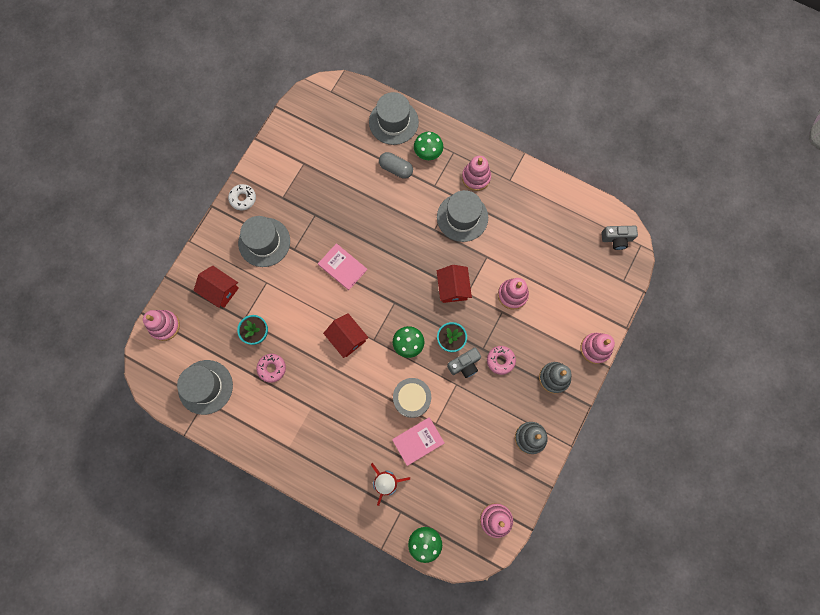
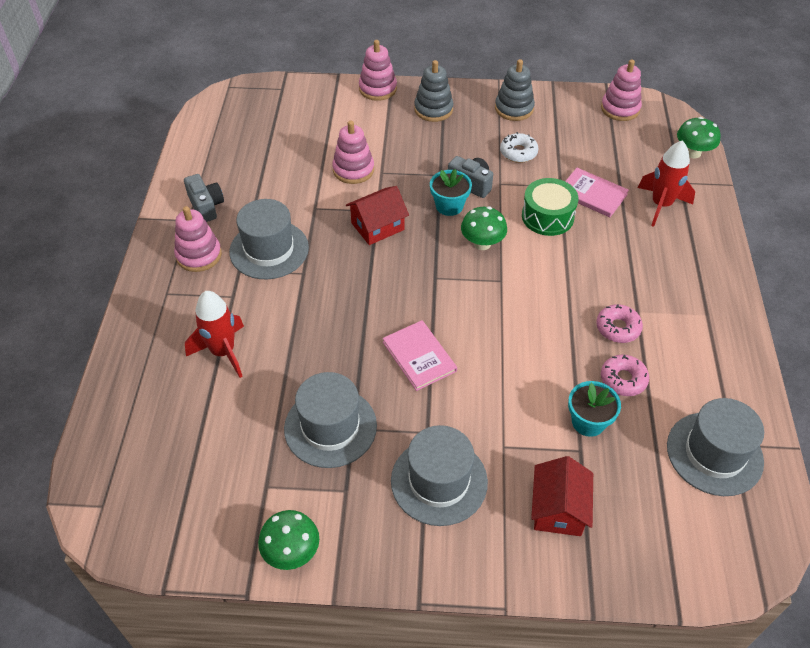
camera: 115 degrees left, 25 degrees down
pink stacking toy [143,310,180,341] -> none
white donut [228,184,256,210] -> white donut moved to [500,132,539,163]
pink book [318,243,367,290] -> pink book turned 45 degrees counterclockwise [383,320,457,391]
red house [323,313,369,358] -> none
grey hat [369,92,419,145] -> grey hat moved to [284,372,377,468]
grey capsule [379,152,413,179] -> red rocket [185,291,244,378]
grey drum [393,378,431,418] -> green drum [522,178,579,236]
green mushroom [414,132,443,160] -> green mushroom moved to [258,510,319,570]
pink donut [487,346,516,375] -> pink donut moved to [596,304,643,343]
grey camera [601,226,638,250] -> grey camera moved to [184,174,224,222]

